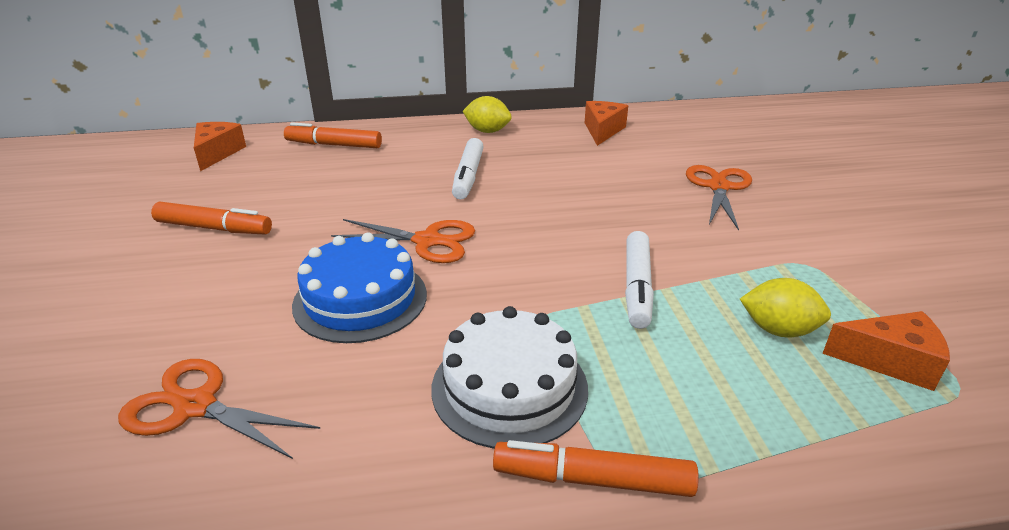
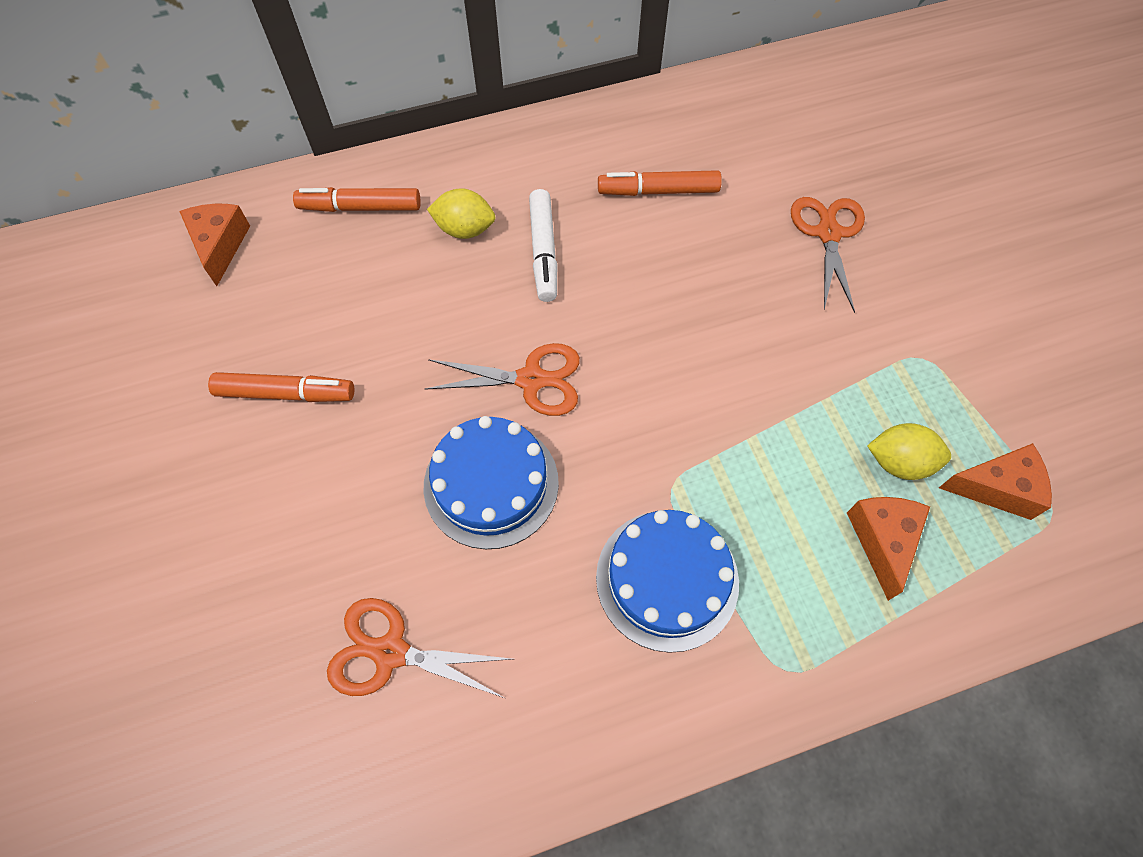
camera: 10 degrees left, 30 degrees up
white cake [432,306,588,449] -> blue cake [596,510,739,653]
yellow lemon [463,96,512,133] -> yellow lemon moved to [427,188,495,239]
orange marker [493,440,699,497] -> orange marker moved to [598,170,722,196]
orange cheese [585,101,628,146] -> orange cheese moved to [847,497,930,601]
white marker [625,231,654,329] -> none

